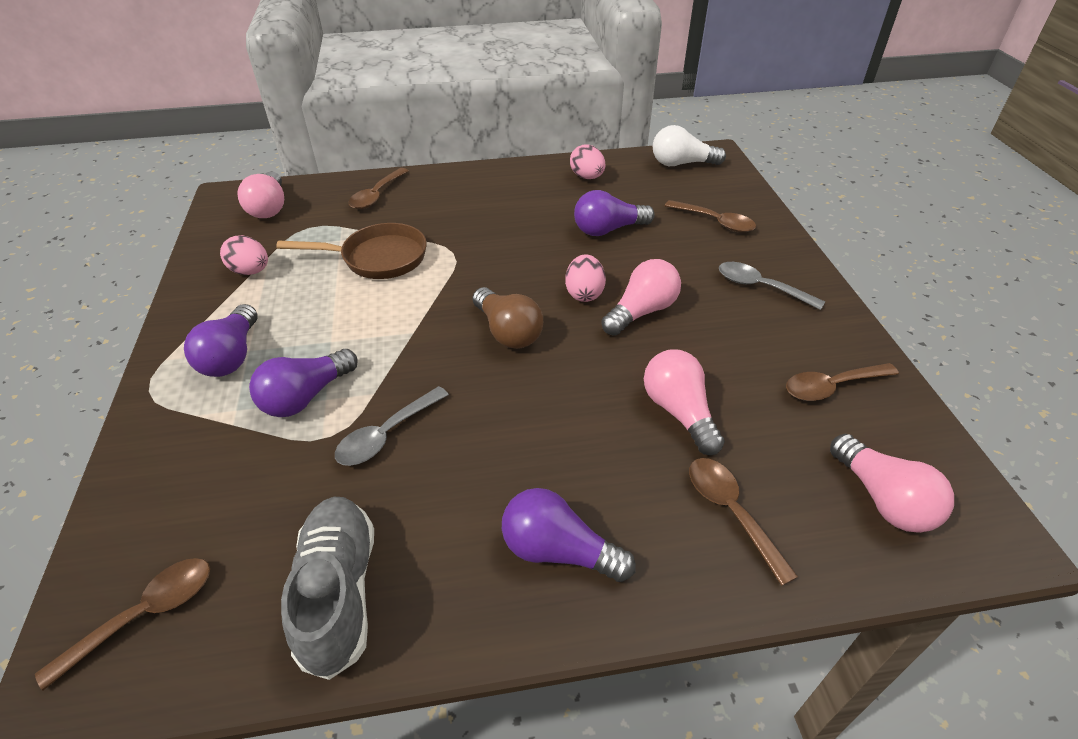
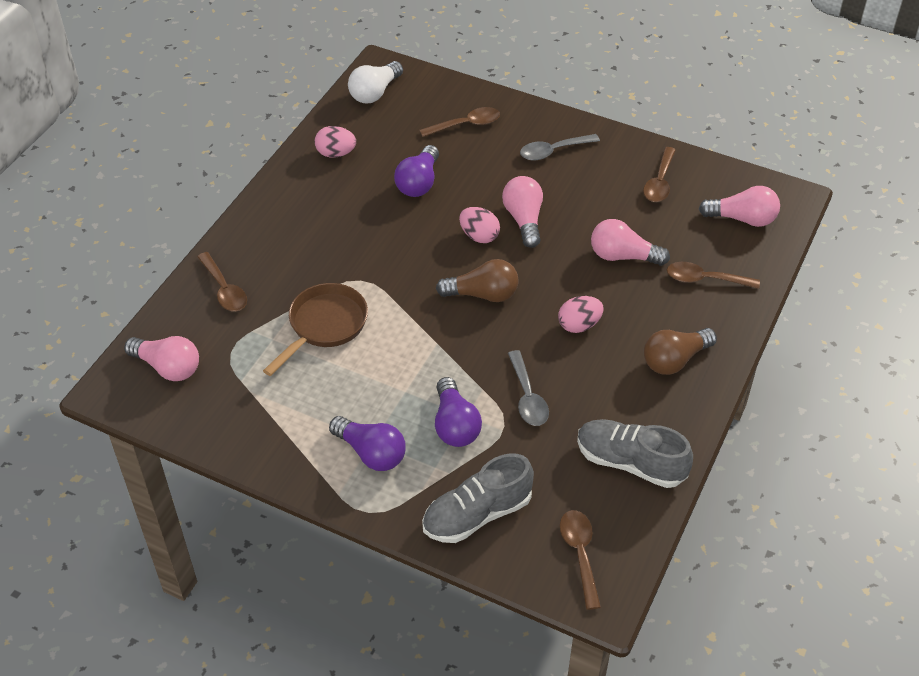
camera: 55 degrees left, 5 degrees up
pink egg [220,235,268,275] -> pink egg moved to [558,296,604,333]
purple light bulb [502,488,636,582] -> brown light bulb [644,328,717,375]
none -> grey shoe [422,453,534,543]

